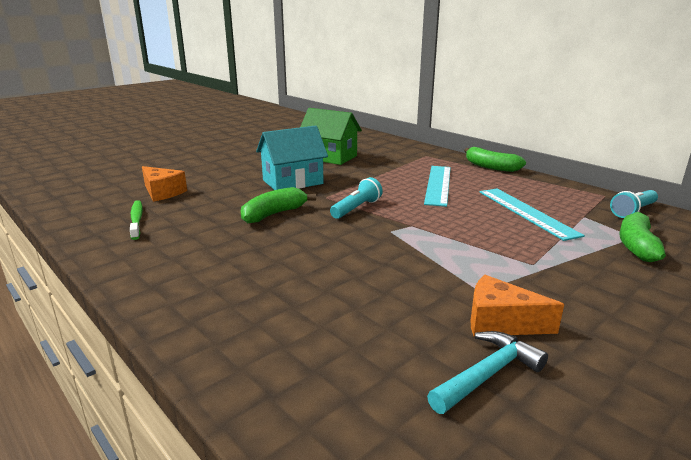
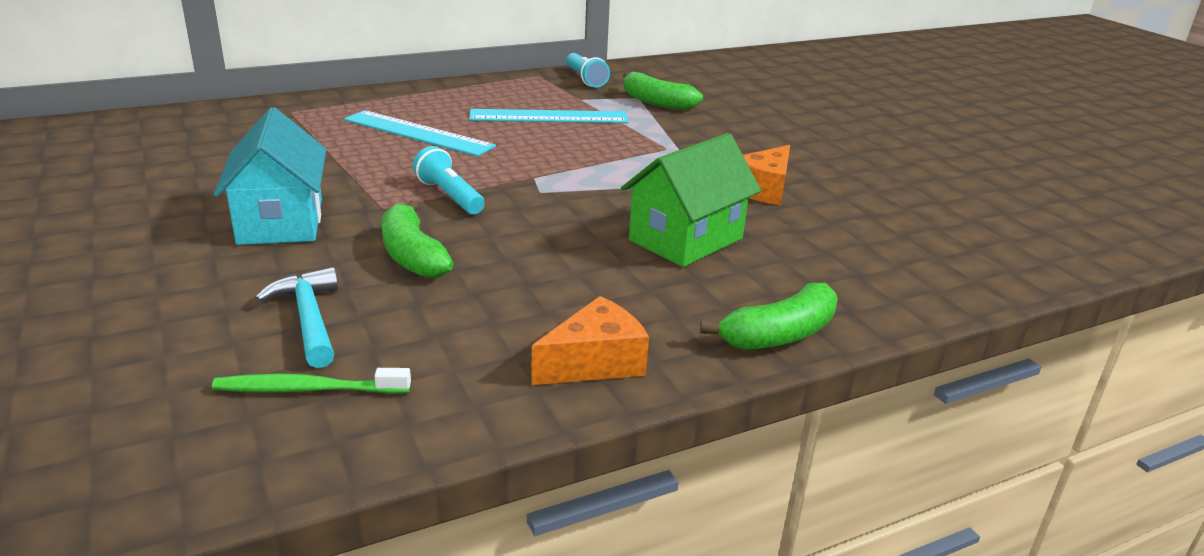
camera: 75 degrees left, 5 degrees up
orange cheese [142,166,187,202] -> orange cheese moved to [531,296,649,385]
green house [300,108,362,165] -> green house moved to [621,133,761,267]
turquoise hammer [427,331,548,414] -> turquoise hammer moved to [255,267,338,368]
green banana [464,147,526,172] -> green banana moved to [700,283,838,350]

